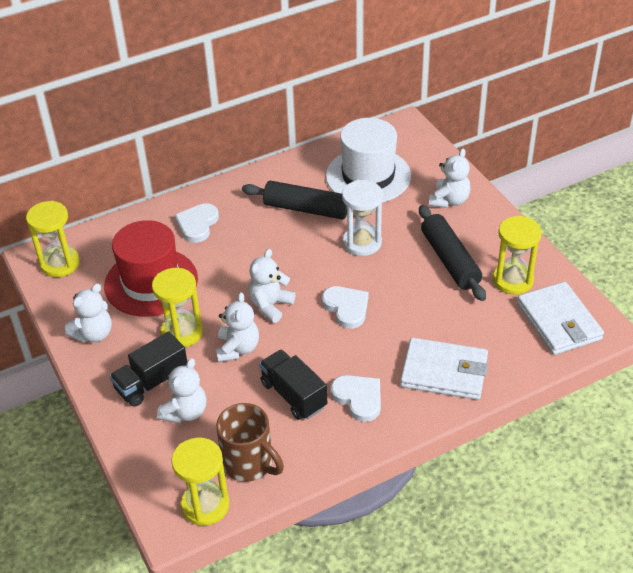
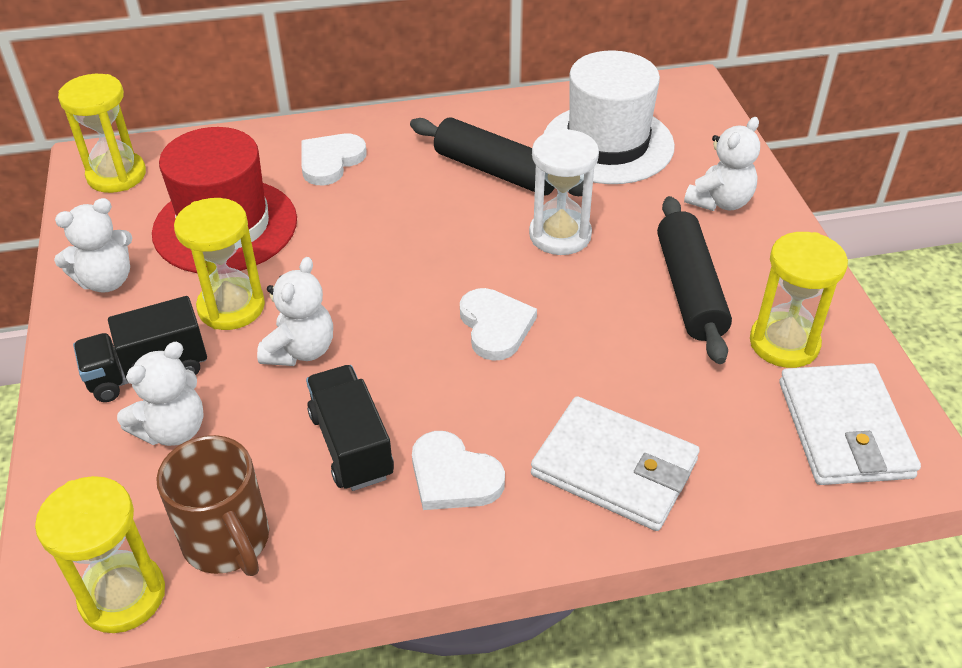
camera: 15 degrees right, 0 degrees up
white teddy bear [248,249,296,323] -> none
white heart [331,375,381,422] -> white heart turned 150 degrees clockwise [412,431,505,510]

